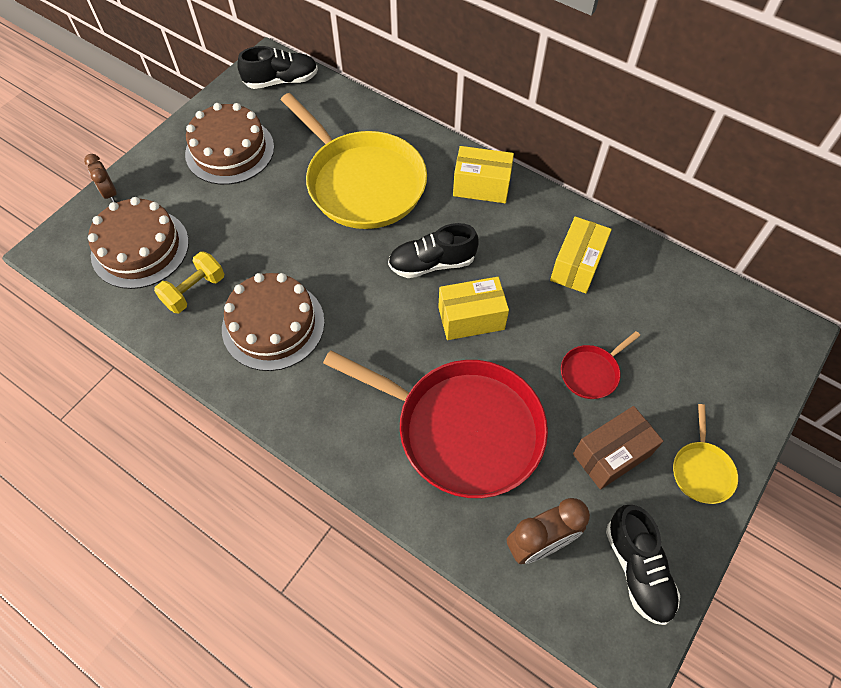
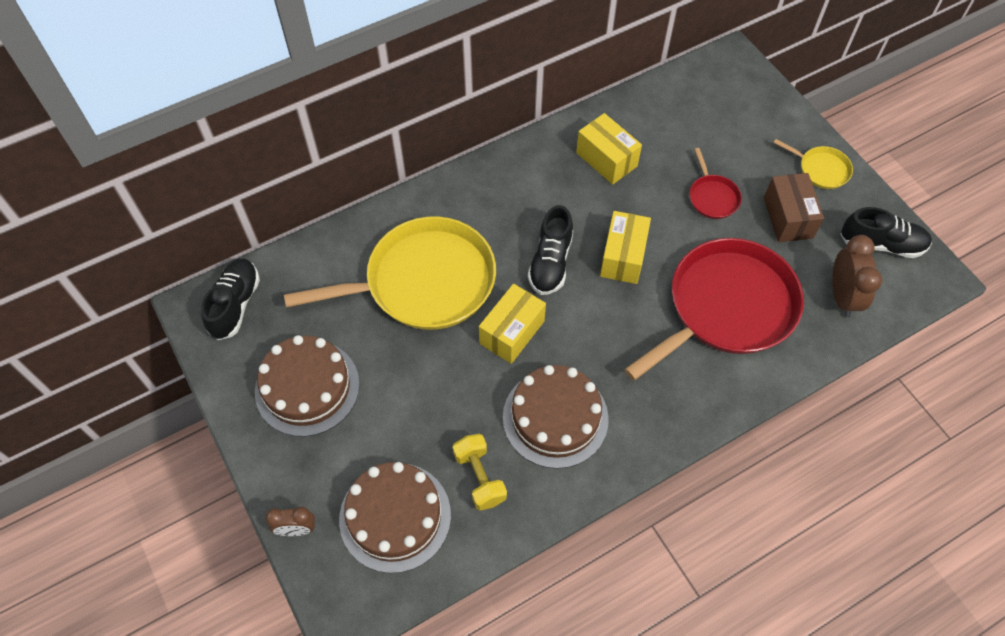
camera: 65 degrees left, 0 degrees up
yellow box [453,146,514,203] -> yellow box moved to [479,284,546,364]

